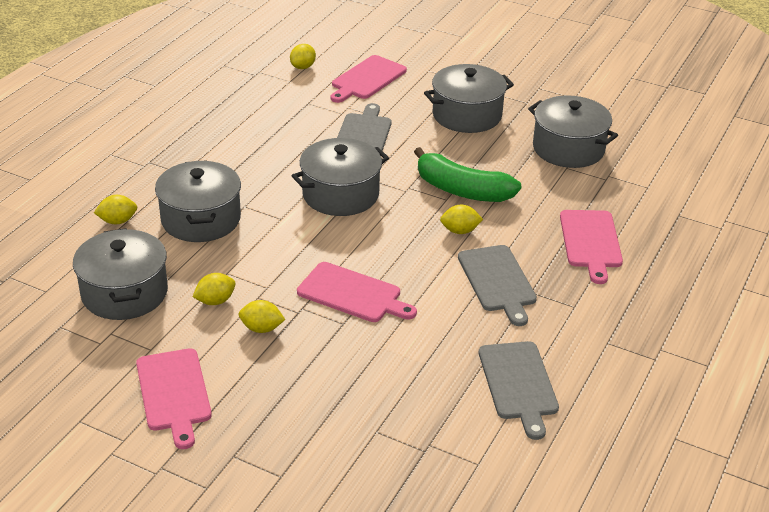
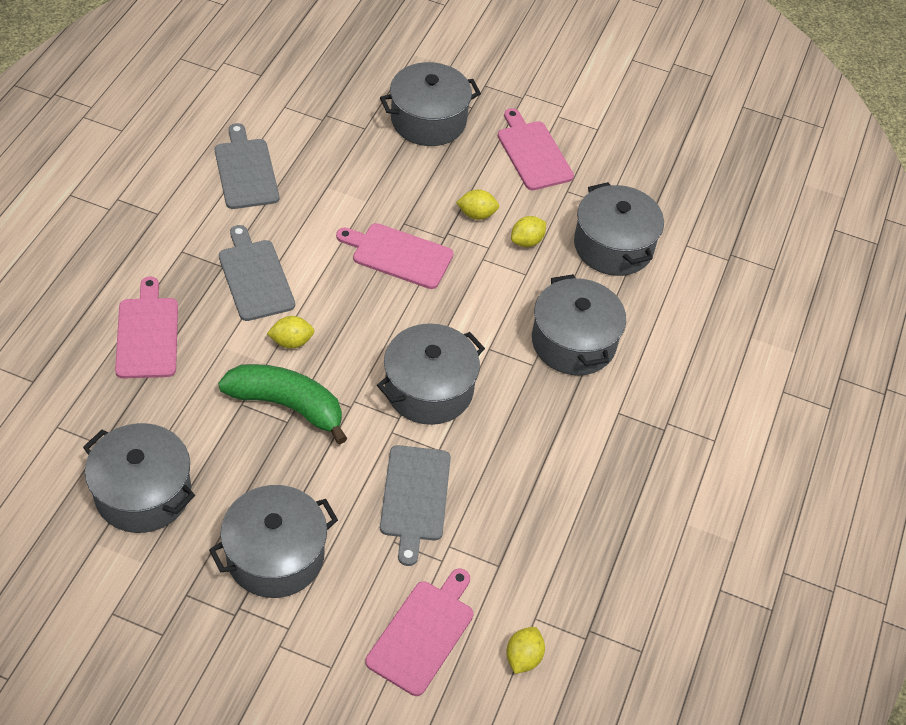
camera: 170 degrees right, 15 degrees up
yellow lemon [94,195,137,224] -> none
none -> grey pot [380,62,481,146]

